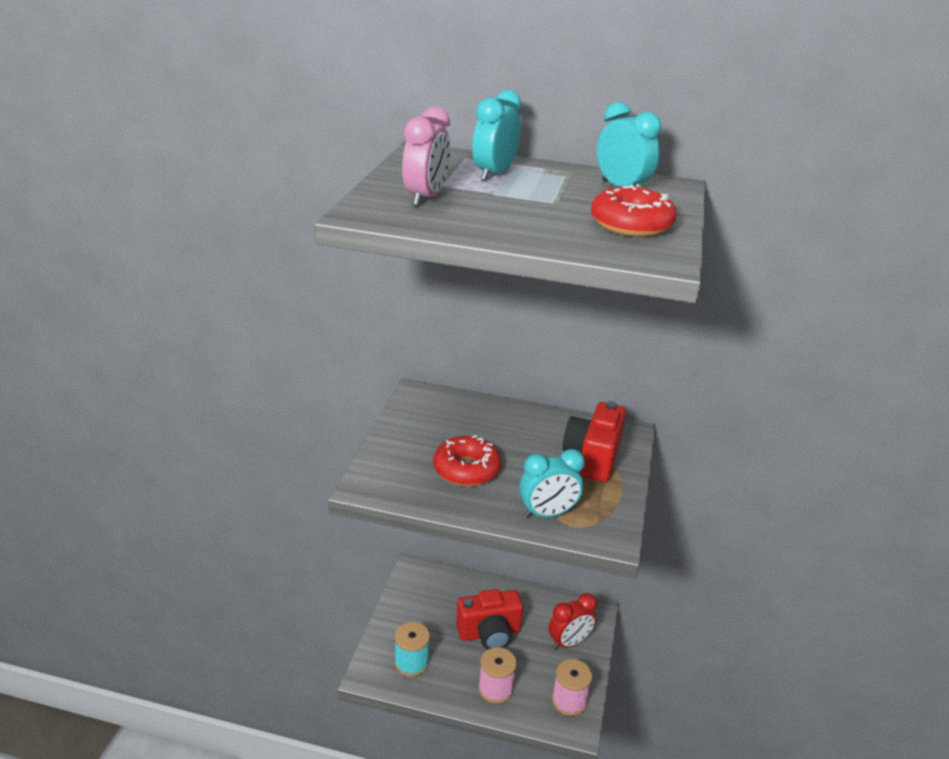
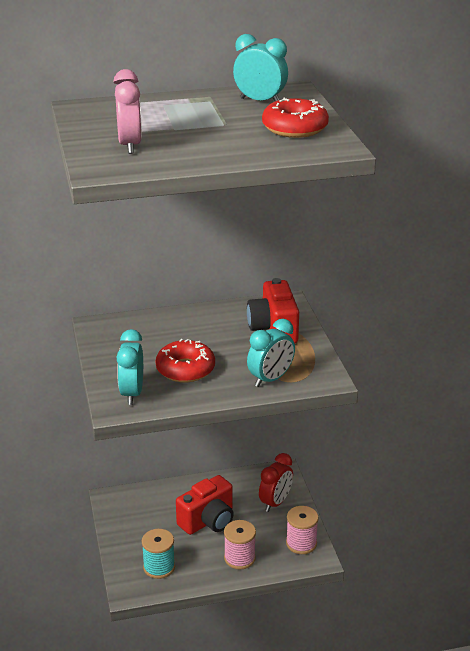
camera: 25 degrees left, 0 degrees up
turquoise clock [472,90,521,181] -> turquoise clock moved to [116,329,143,405]

